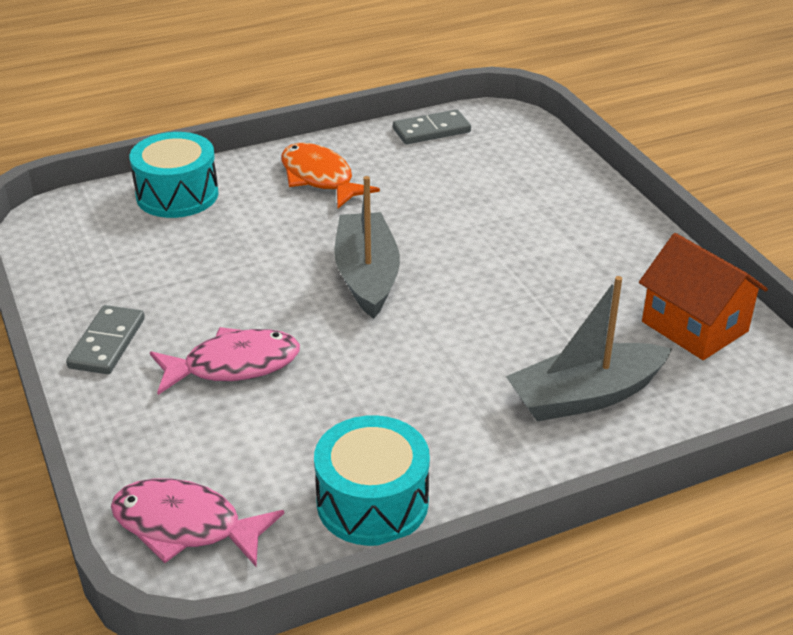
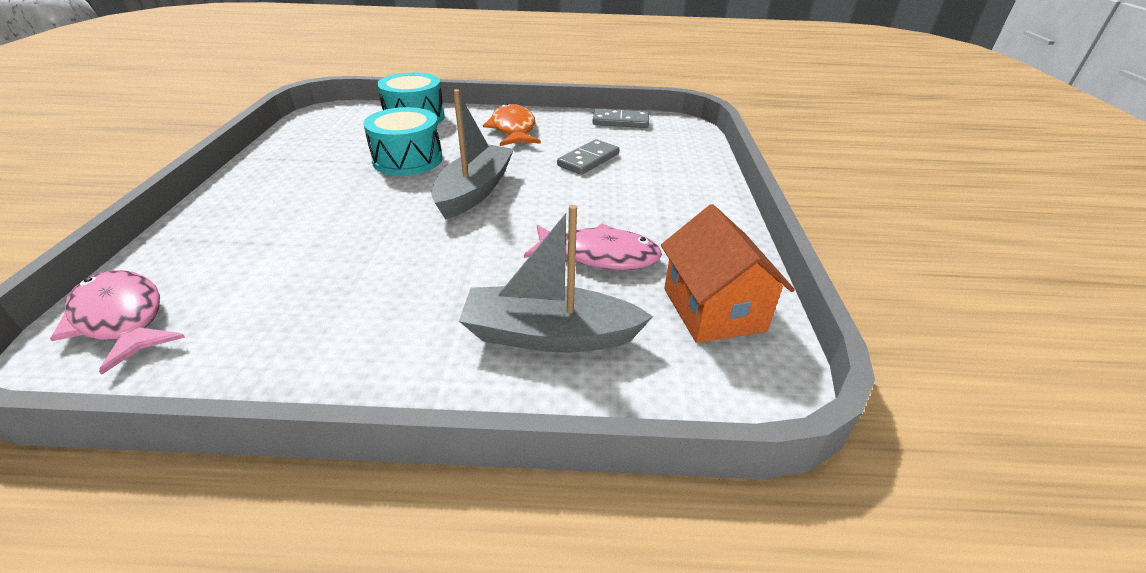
camera: 25 degrees right, 0 degrees up
grey domino [66,305,145,374] -> grey domino moved to [557,139,619,175]
pink fish [150,327,300,395] -> pink fish moved to [524,223,662,270]
turquoise drum [314,415,430,546] -> turquoise drum moved to [363,107,442,176]

